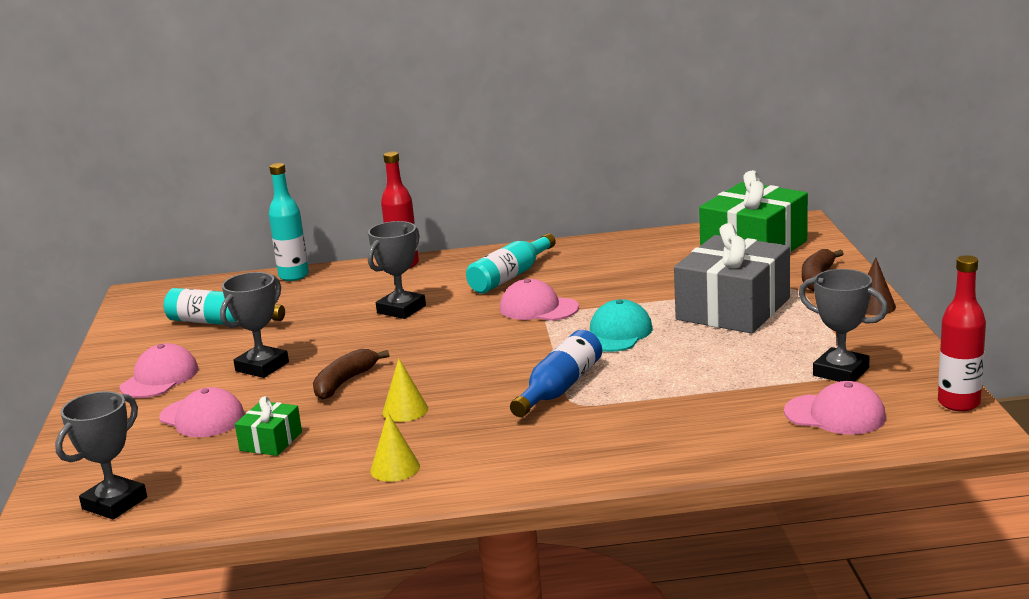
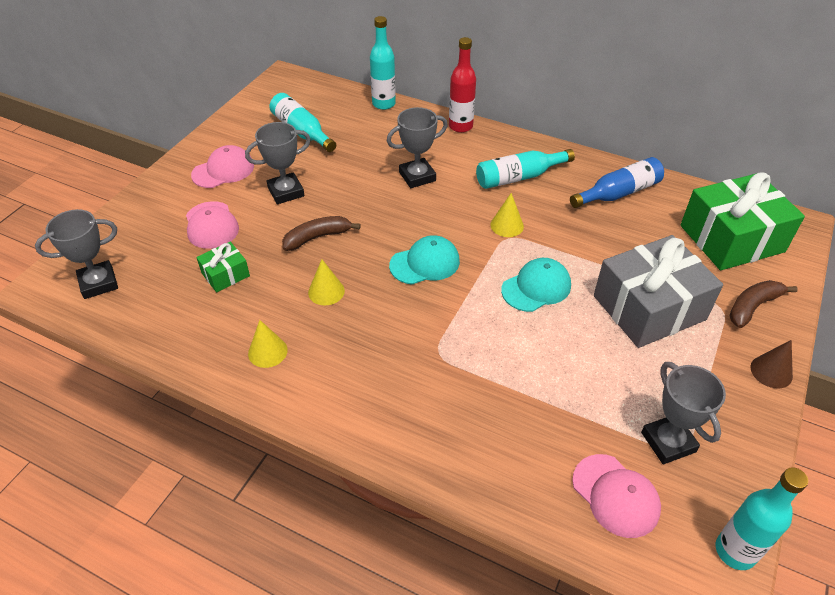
camera: 30 degrees right, 25 degrees up
pink cap [500,279,579,321] -> yellow cone [490,193,524,237]
blue bottle [510,330,602,417] -> blue bottle moved to [570,157,664,208]
red bottle [938,255,986,411] -> turquoise bottle [716,467,808,570]
none -> turquoise cap [389,235,460,285]

